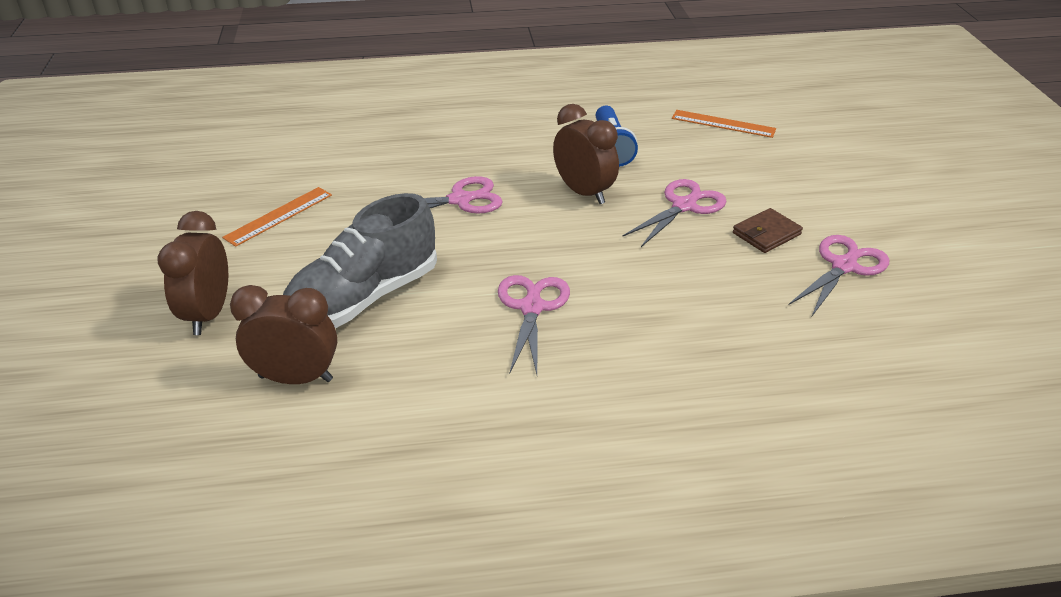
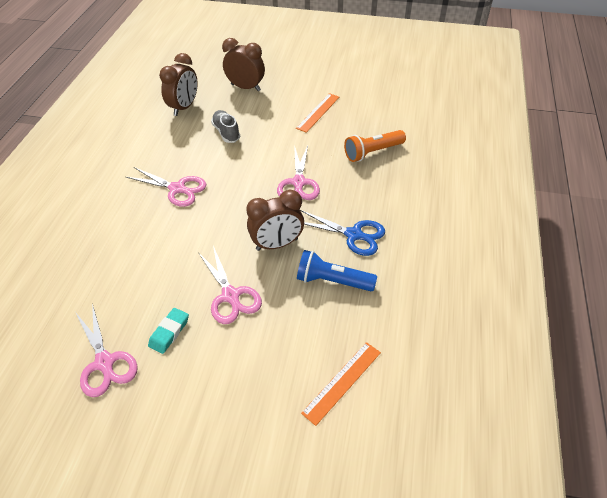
camera: 110 degrees right, 10 degrees up
orange ruler [222,187,332,247] -> orange ruler turned 60 degrees clockwise [296,93,339,133]
grey shoe [283,193,437,328] -> grey shoe [211,110,241,143], size x0.52
brown wallet [733,208,803,253] -> turquoise eraser [148,308,189,354]
none -> blue scissors [300,210,385,256]
none -> orange flashlight [344,130,406,162]

